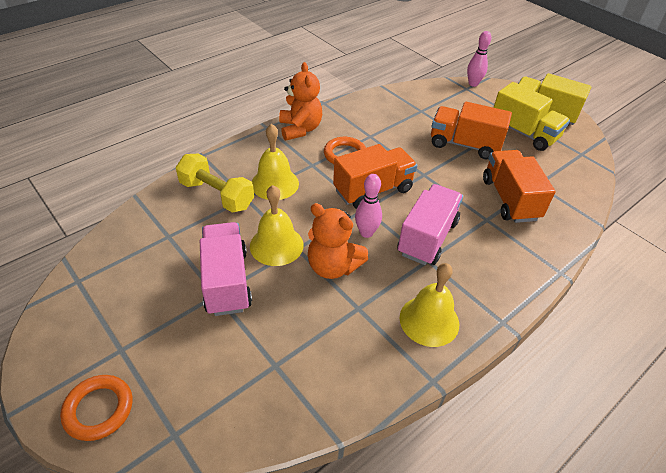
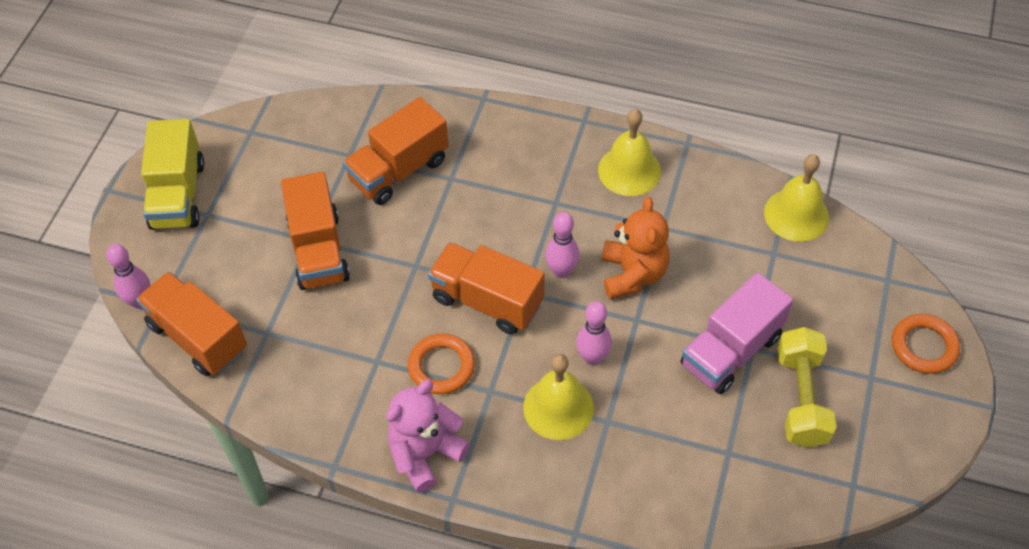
camera: 120 degrees left, 10 degrees up
yellow dumbbell [175,154,254,212] -> yellow dumbbell moved to [777,327,836,448]
yellow bell [250,185,303,266] -> yellow bell moved to [764,154,829,242]
orange teddy bear [279,62,322,141] -> pink teddy bear [386,380,470,493]
pink truck [397,184,463,265] -> none
yellow truck [493,82,570,151] -> none
none -> orange truck [136,272,247,377]
none -> pink bowling pin [576,301,612,365]

